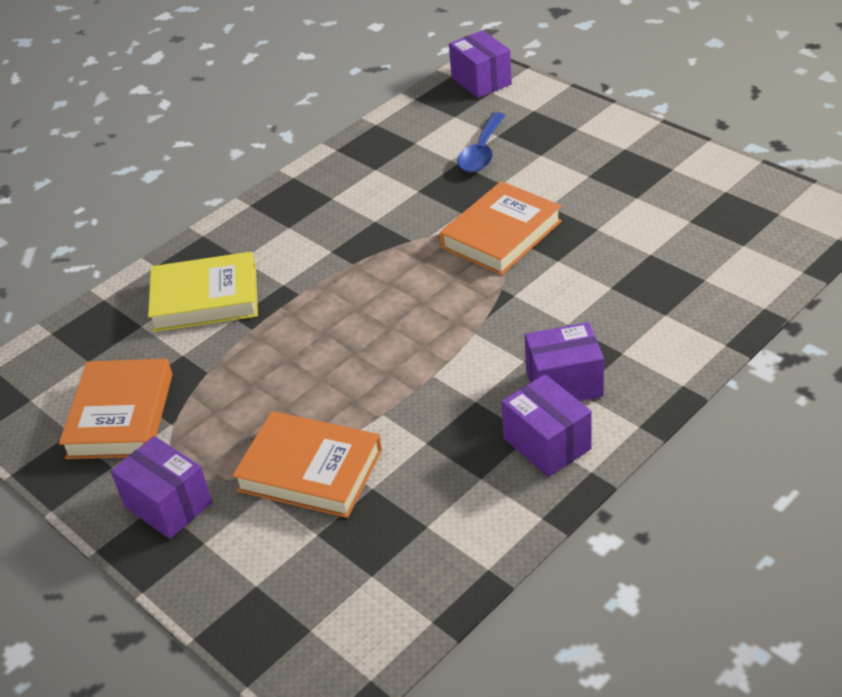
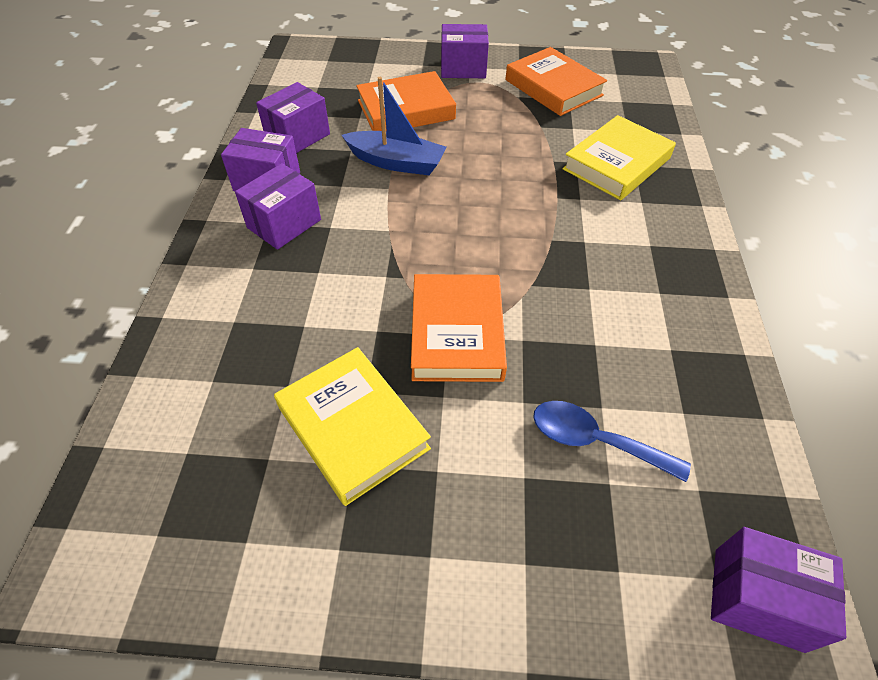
camera: 135 degrees right, 10 degrees up
blue spoon [457,112,506,172] -> blue spoon turned 45 degrees counterclockwise [533,401,691,482]
none -> purple box [256,82,330,153]
none -> yellow book [274,347,431,506]
none -> blue boat [342,77,447,175]

